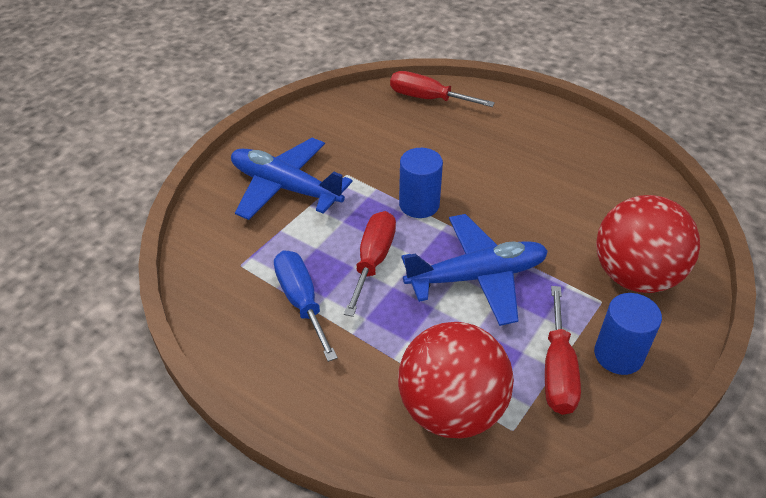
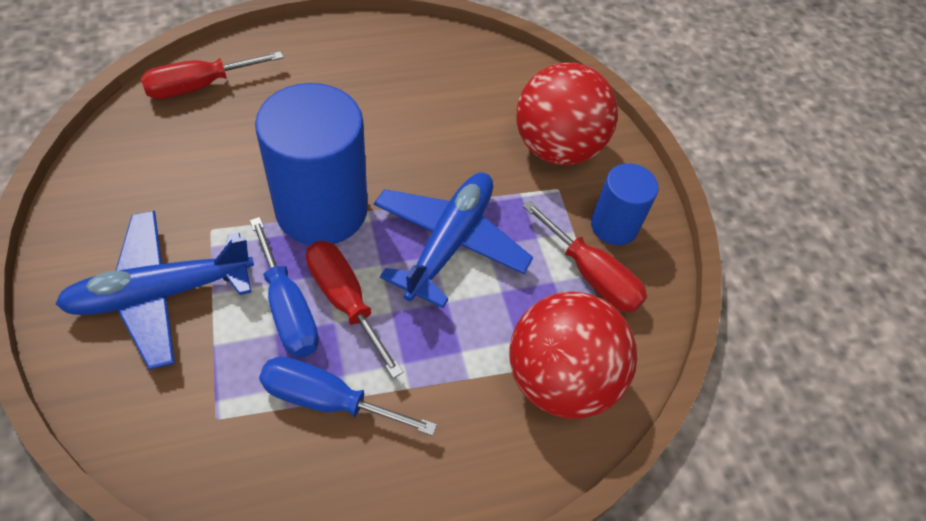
camera: 55 degrees left, 10 degrees up
blue cylinder [399,148,443,218] -> blue cylinder [255,83,368,245], size x1.83
none -> blue screwdriver [250,217,319,357]

